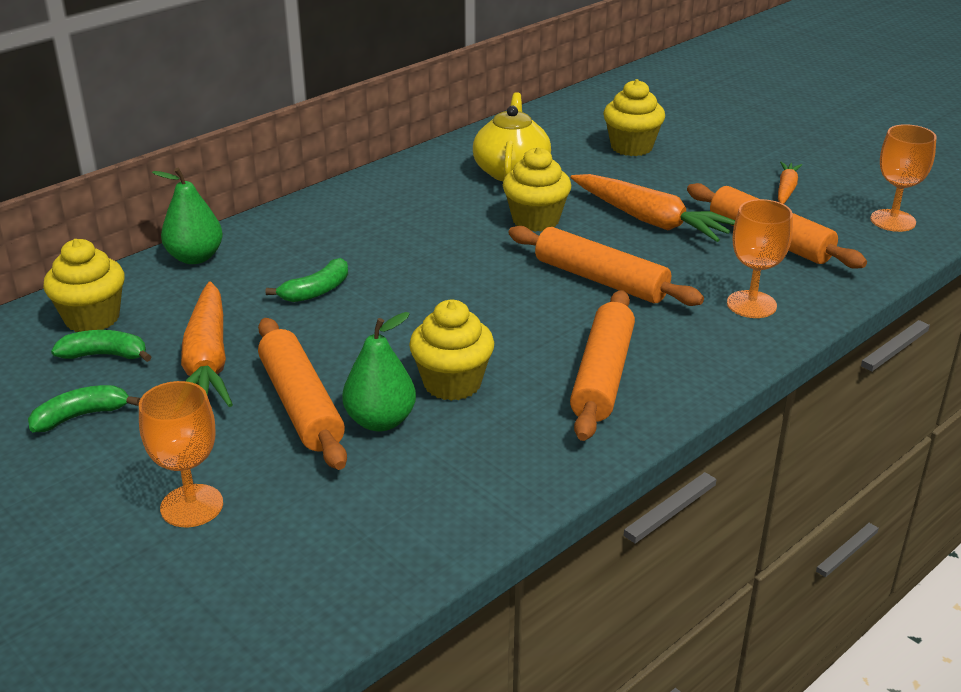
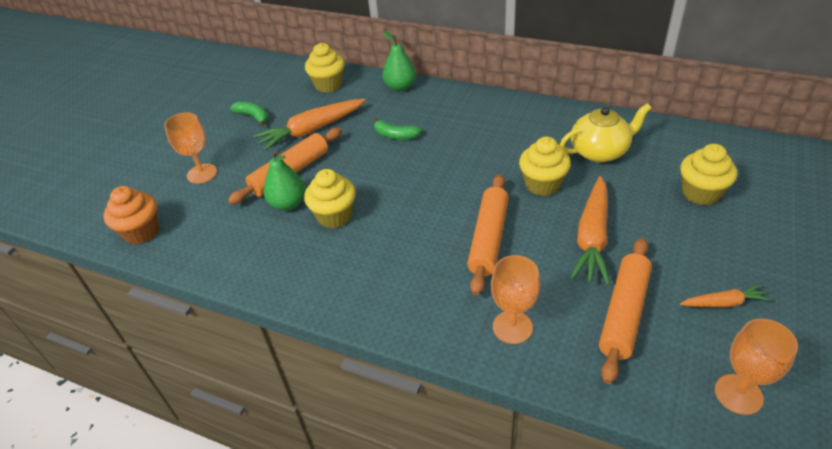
camera: 70 degrees right, 10 degrees up
green banana [51,330,151,362] -> none
orange rolling pin [570,290,635,441] -> none
none -> orange cupcake [103,186,159,244]

